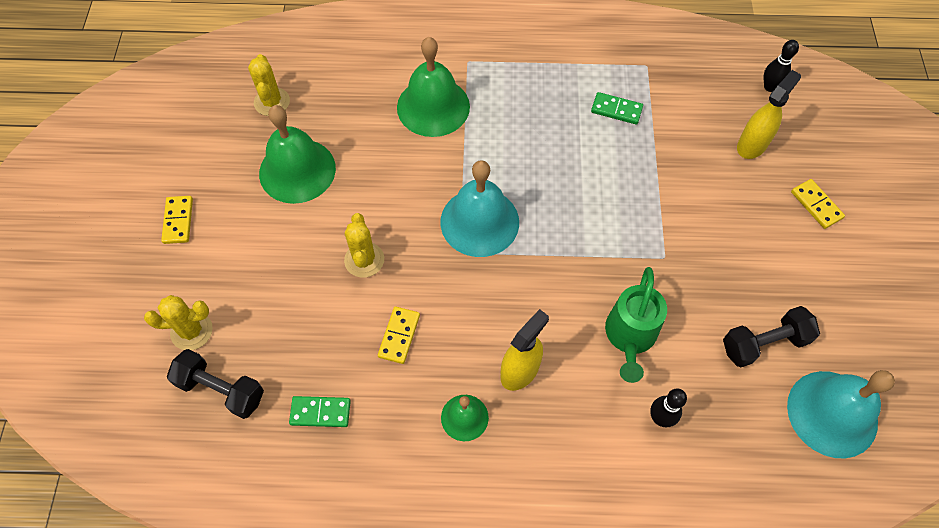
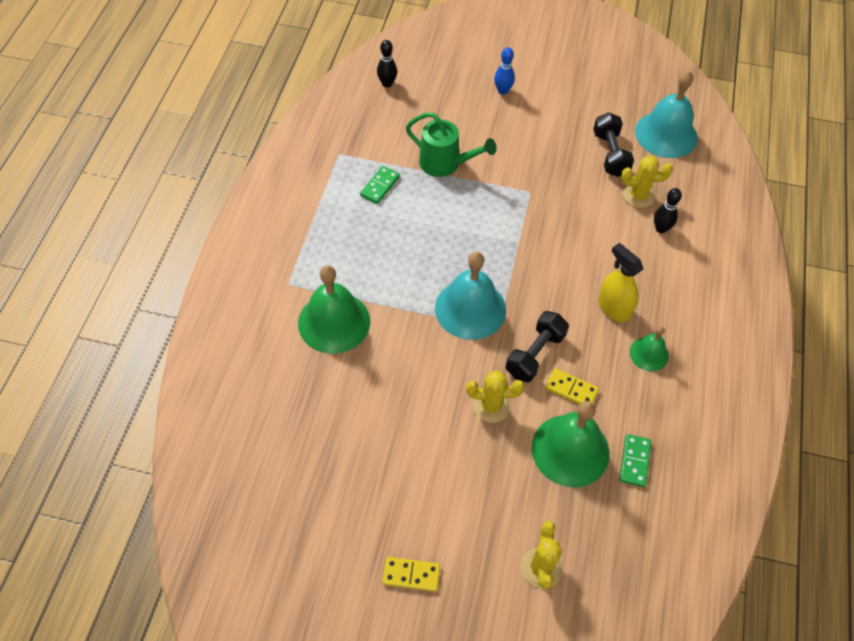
camera: 80 degrees left, 5 degrees down
black dumbbell [167,349,264,419] -> black dumbbell moved to [506,311,569,382]
yellow cactus [248,54,290,116] -> yellow cactus moved to [621,156,673,208]
green bell [259,105,336,204] -> green bell moved to [532,401,609,487]
green watering can [605,267,667,383] -> green watering can moved to [406,112,497,177]
yellow spray bottle [737,70,801,159] -> none
yellow domino [791,179,845,229] -> blue bowling pin [494,47,515,95]

